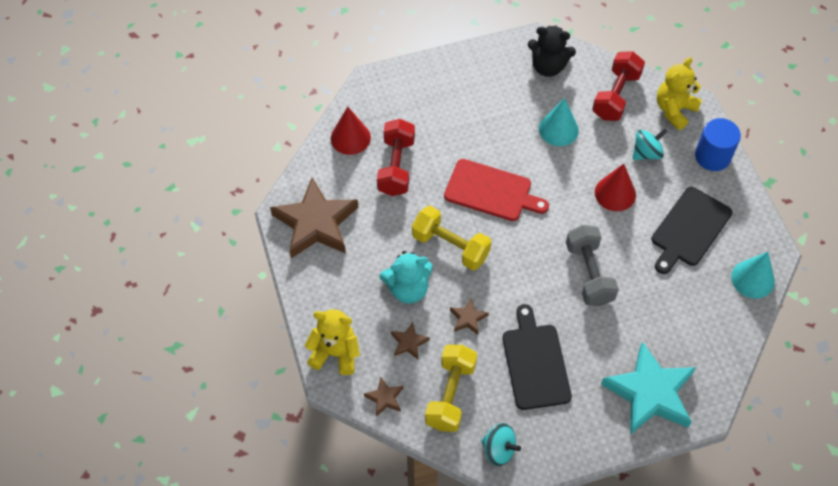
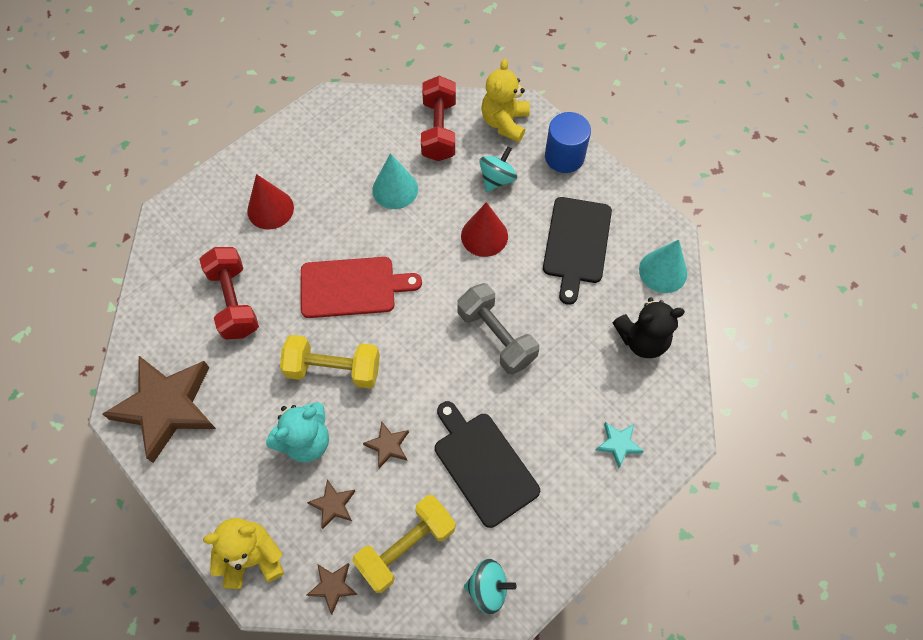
camera: 25 degrees left, 5 degrees up
red cone [331,107,371,155] -> red cone moved to [247,174,294,230]
yellow dumbbell [425,345,477,432] -> yellow dumbbell turned 60 degrees clockwise [352,495,456,593]
black teddy bear [528,25,576,77] -> black teddy bear moved to [612,298,685,358]
turquoise star [601,342,696,434] -> turquoise star [596,422,644,468], size x0.43

